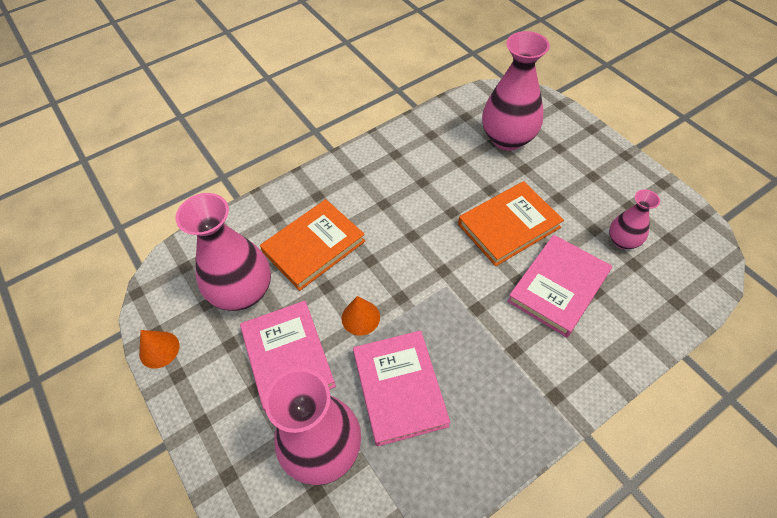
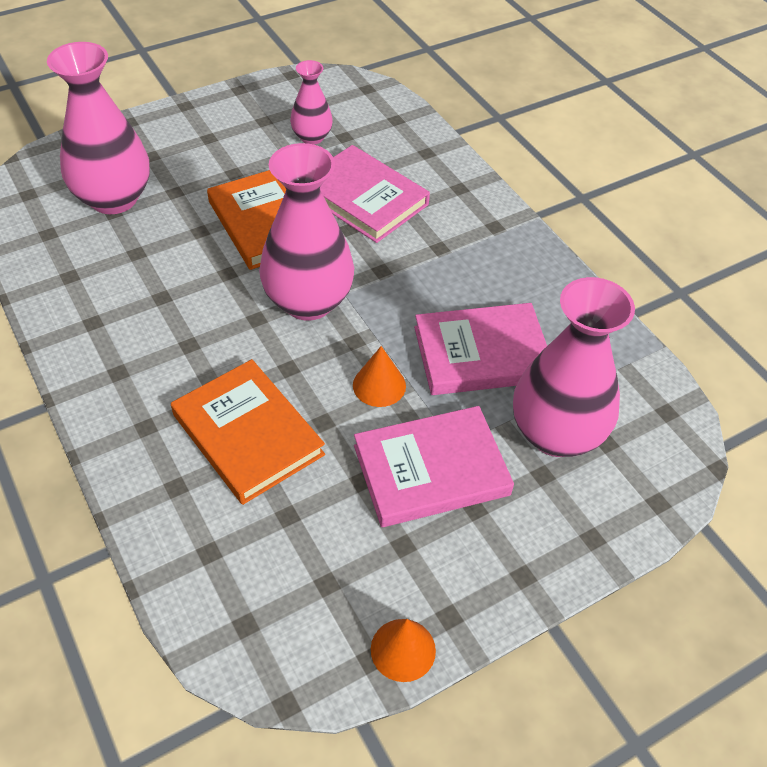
camera: 90 degrees left, 5 degrees down
pink vase [175,193,271,311] -> pink vase moved to [259,143,354,321]

